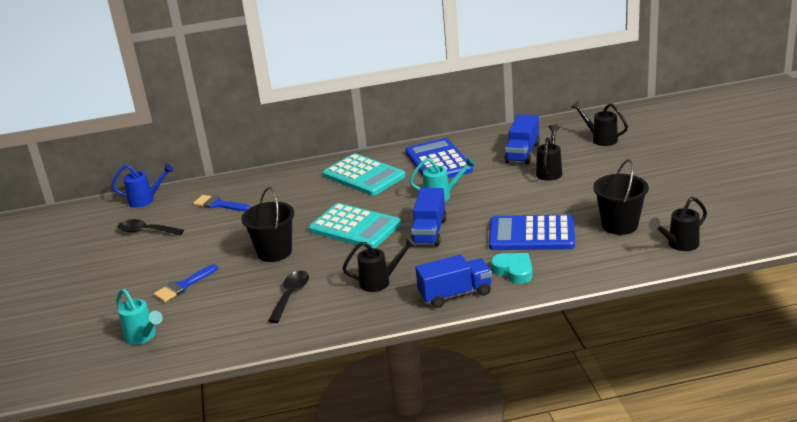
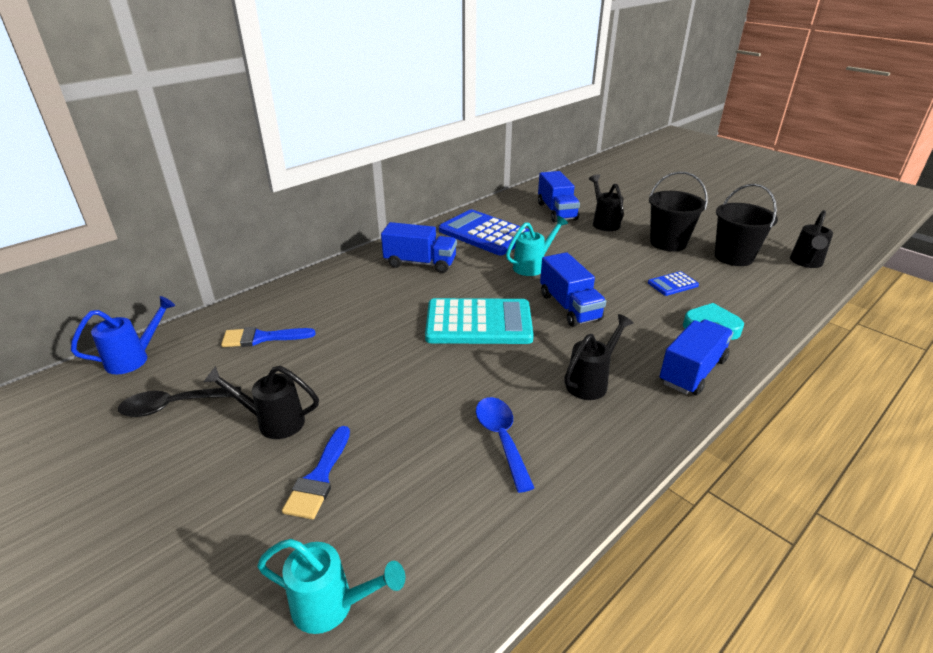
camera: 35 degrees left, 5 degrees up
black bucket [241,187,294,262] -> black bucket moved to [649,171,708,251]
black spoon [268,271,309,323] -> blue spoon [476,397,535,493]
turquoise calculator [323,153,406,196] -> blue truck [381,222,457,273]
blue calculator [489,215,575,250] -> blue calculator [648,271,699,296], size x0.46
black watering can [571,101,628,146] -> black watering can moved to [204,366,319,439]

